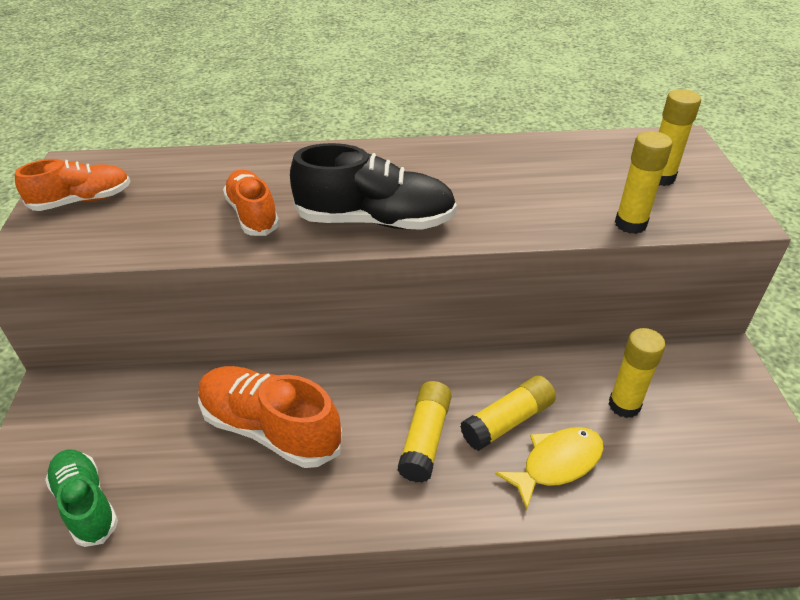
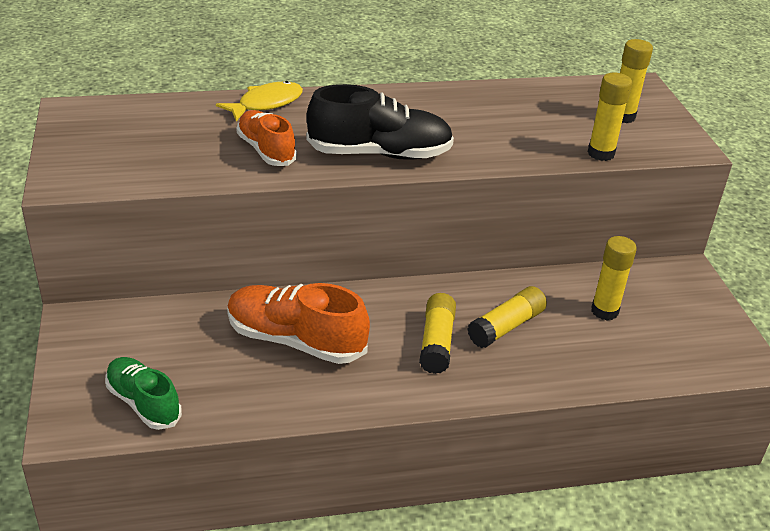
camera: 10 degrees left, 5 degrees down
orange shoe [15,159,131,211] -> none
yellow fish [495,427,604,510] -> yellow fish moved to [216,81,303,121]

